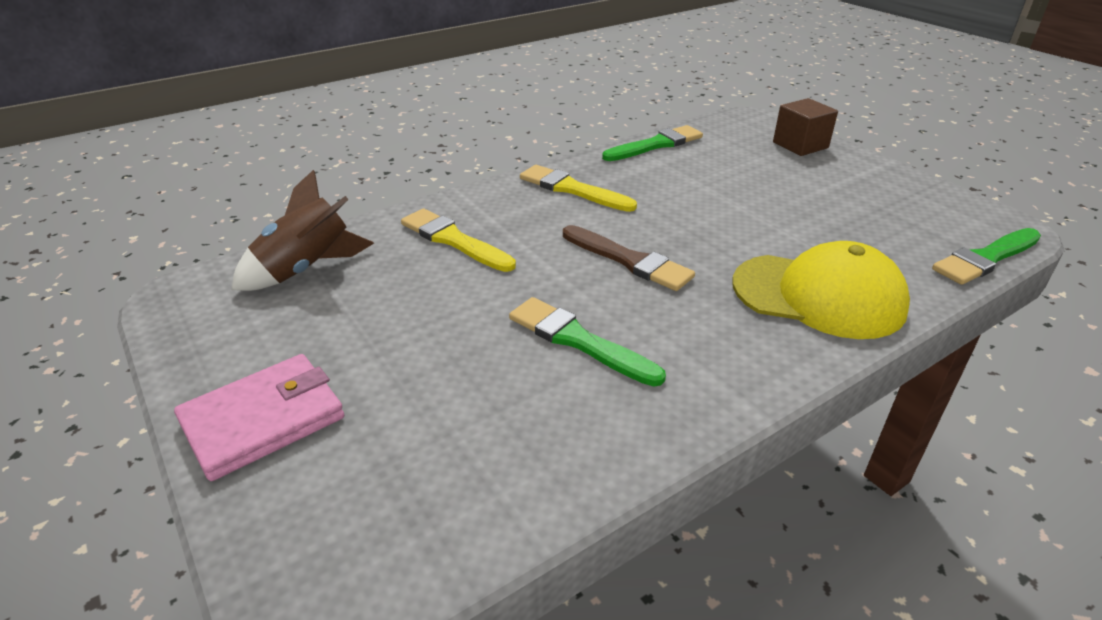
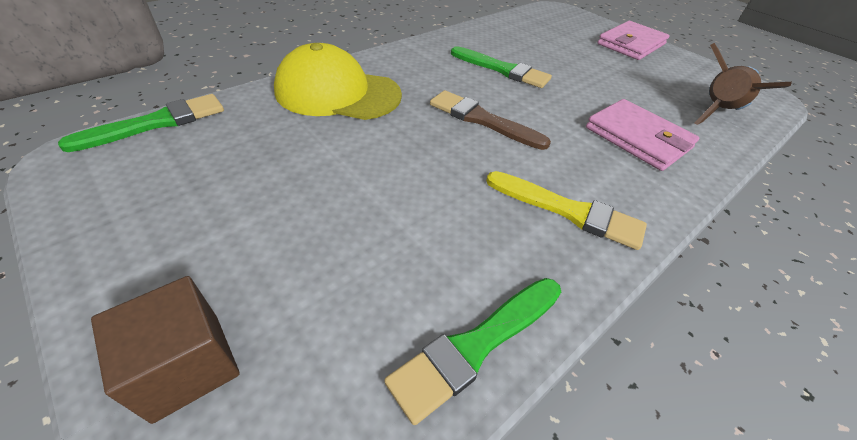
camera: 170 degrees right, 10 degrees up
yellow brush [401,209,516,272] -> pink wallet [586,99,699,171]

